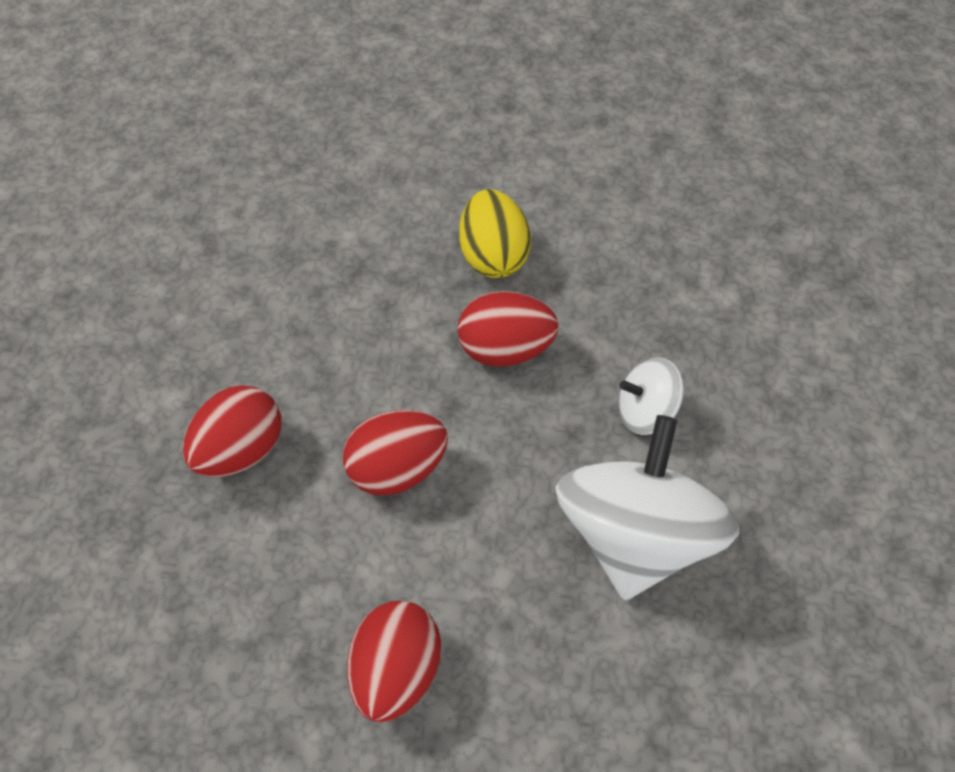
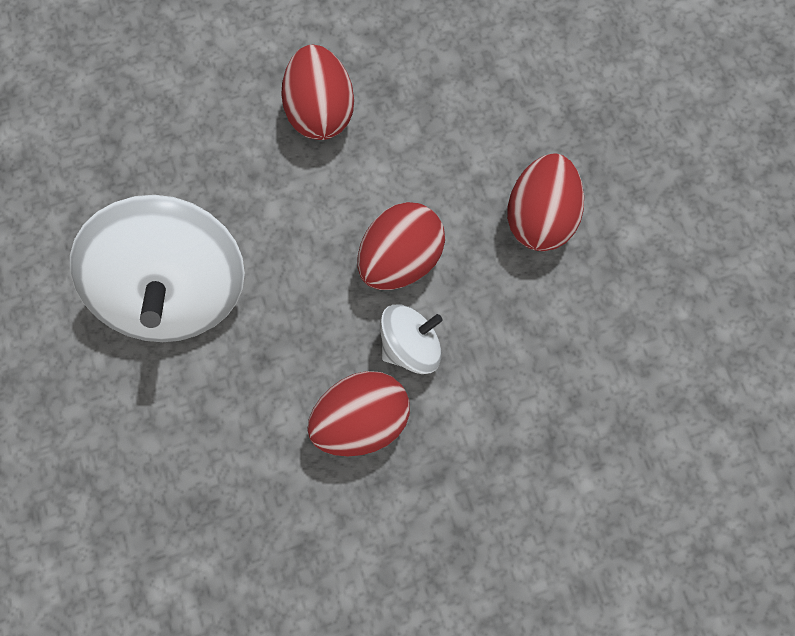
camera: 155 degrees right, 15 degrees up
yellow egg [459,189,531,278] -> none
white spinning top [618,357,684,435] -> white spinning top moved to [380,305,443,374]

